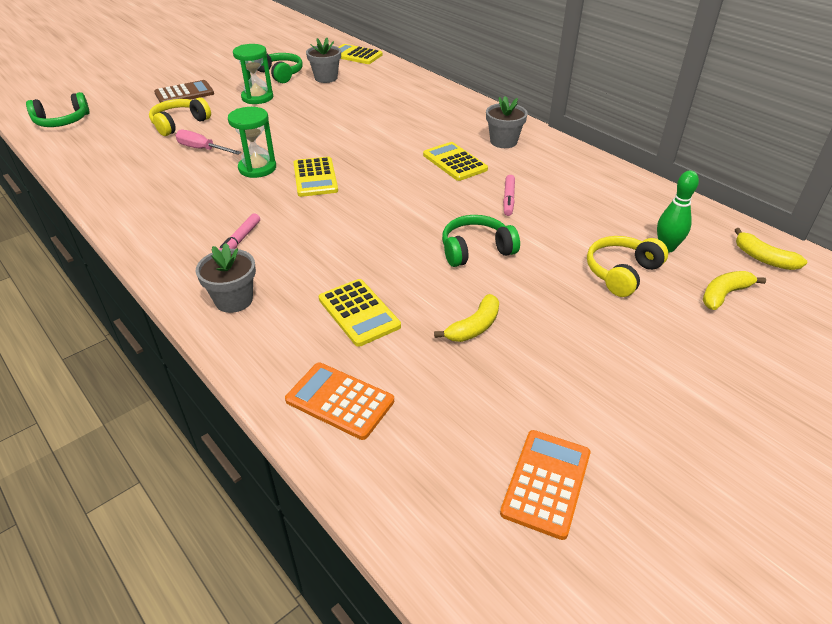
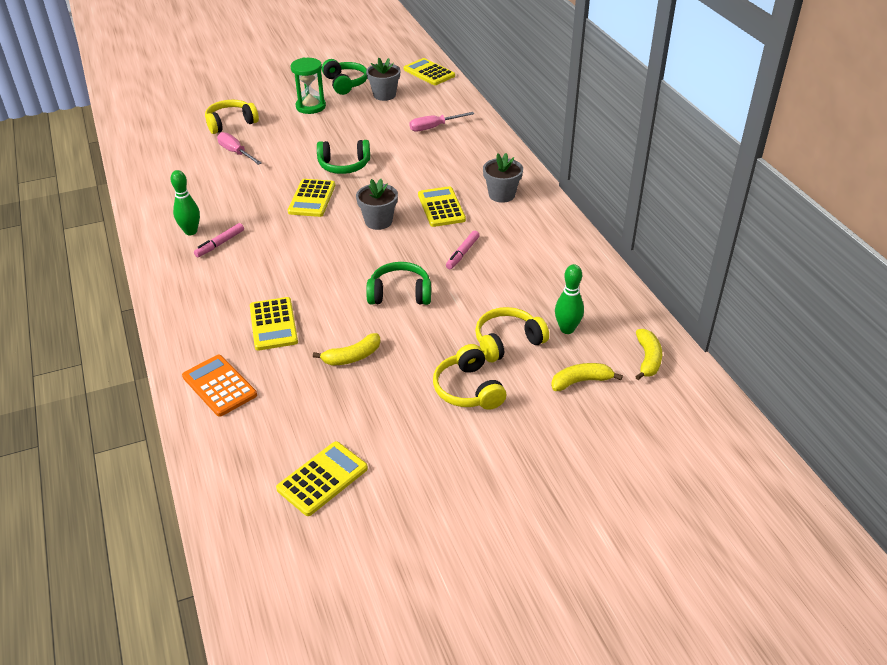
camera: 20 degrees right, 0 degrees up
green headphones [26,92,90,127] -> green headphones moved to [317,140,370,174]
brown calculator [154,80,214,103] -> none
grey flower pot [196,243,256,313] -> grey flower pot moved to [356,179,398,230]
green hourglass [228,107,276,178] -> none
orange calculator [500,430,590,540] -> yellow calculator [276,441,368,516]
yellow banana [735,228,807,270] -> yellow banana turned 150 degrees counterclockwise [635,329,662,380]
none -> green bowling pin [170,170,200,235]
none -> pink screwdriver [409,112,474,132]
none -> yellow headphones [433,344,506,410]

